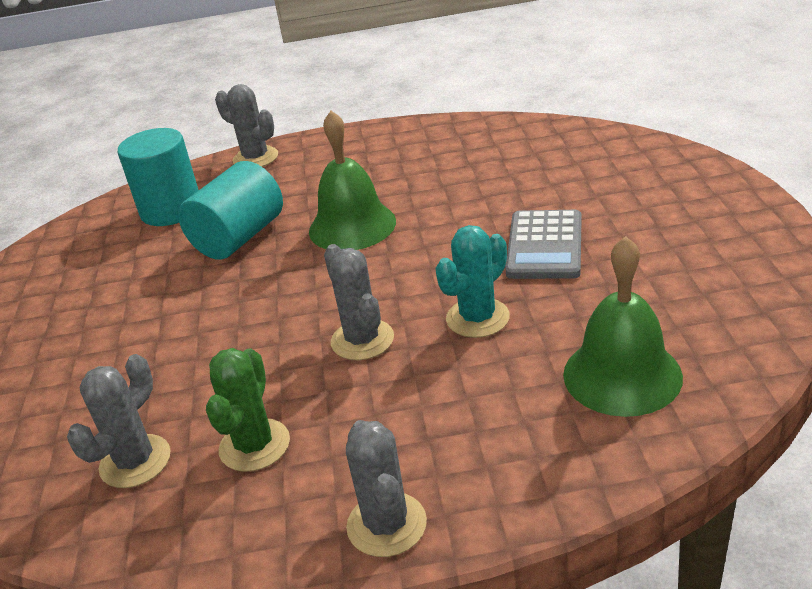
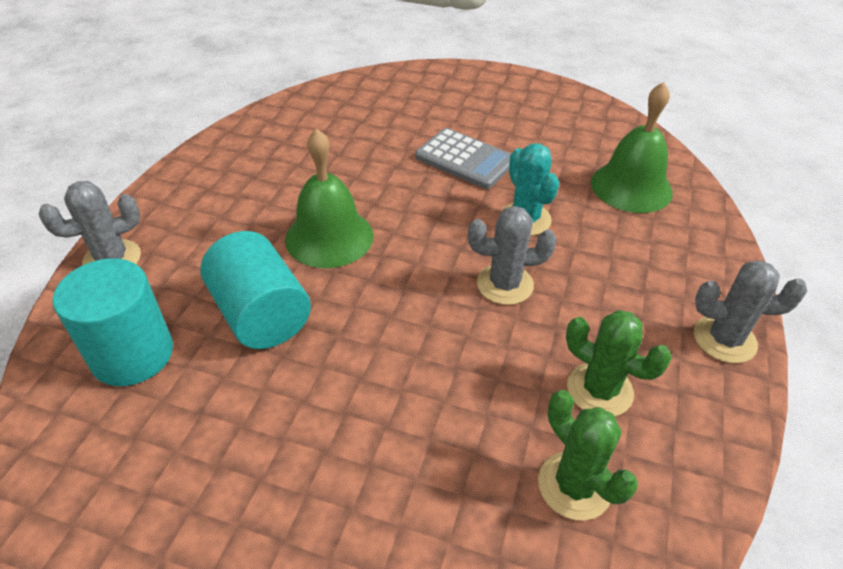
camera: 70 degrees left, 10 degrees up
grey cactus [67,354,171,488] -> green cactus [538,390,638,521]

